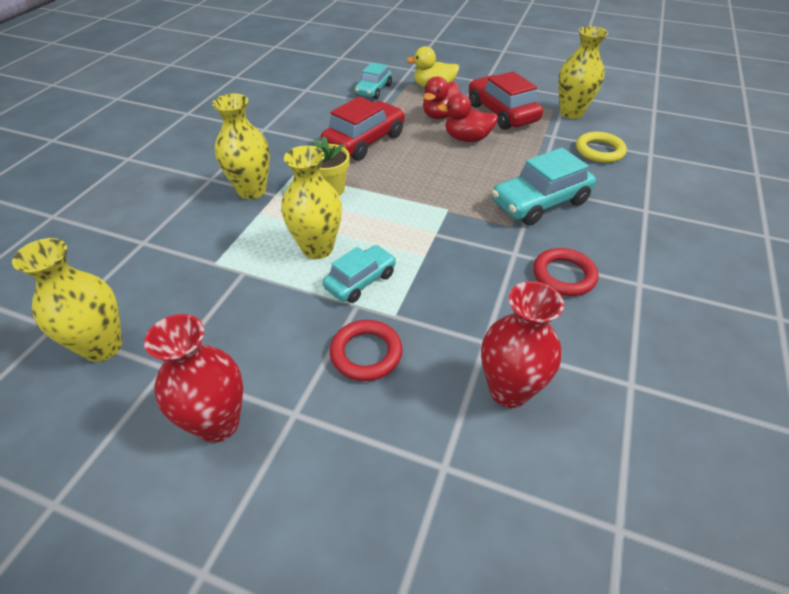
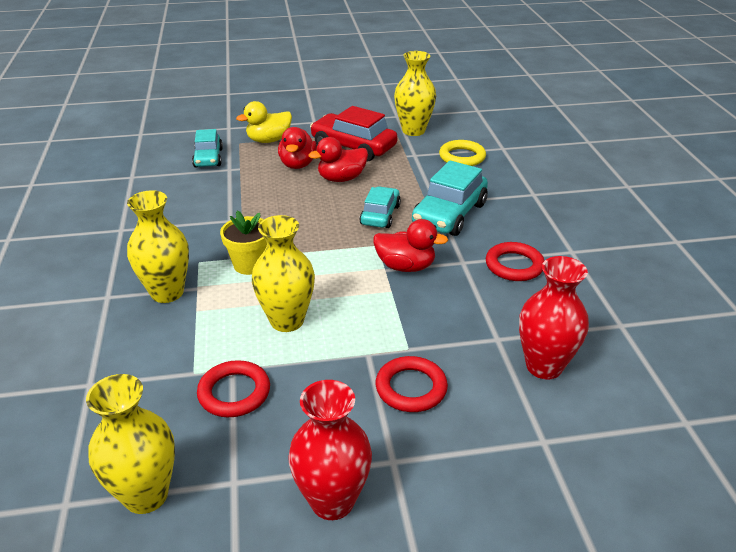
camera: 30 degrees left, 10 degrees down
red car [321,97,405,161] -> none
turquoise car [323,245,396,303] -> turquoise car moved to [360,186,401,228]
none -> red ring [197,360,270,417]
none -> red duck [373,219,448,272]

